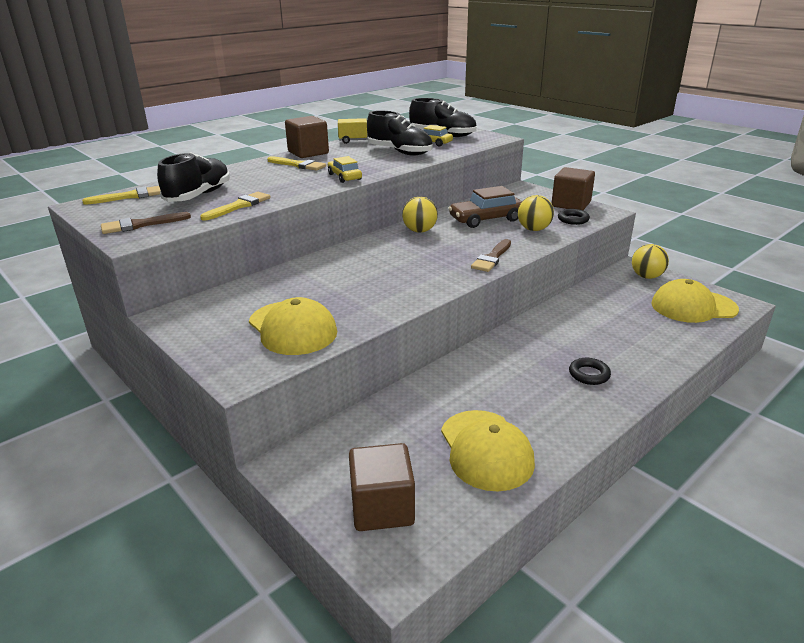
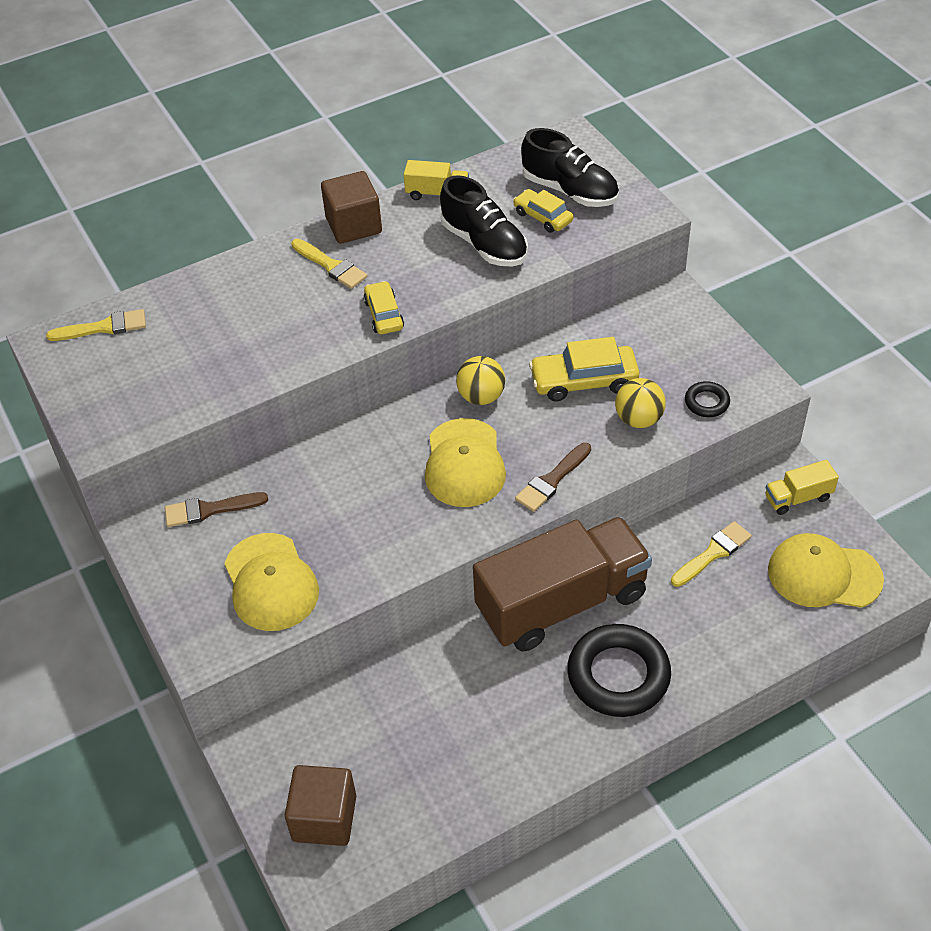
camera: 15 degrees right, 20 degrees up
brown brush [101,212,191,234] -> brown brush moved to [165,492,268,527]
black shoe [157,152,230,202] -> none
yellow brush [200,192,271,221] -> yellow brush moved to [671,521,752,587]
yellow cap [441,410,535,492] -> yellow cap moved to [425,418,506,507]
brown car [448,186,522,228] -> yellow car [529,337,640,401]
brown cube [551,167,595,210] -> none
black ring [569,358,611,385] -> black ring [567,624,671,717], size x2.10
yellow ball [632,244,669,279] -> yellow truck [766,460,839,515]
none -> brown truck [473,517,652,651]

